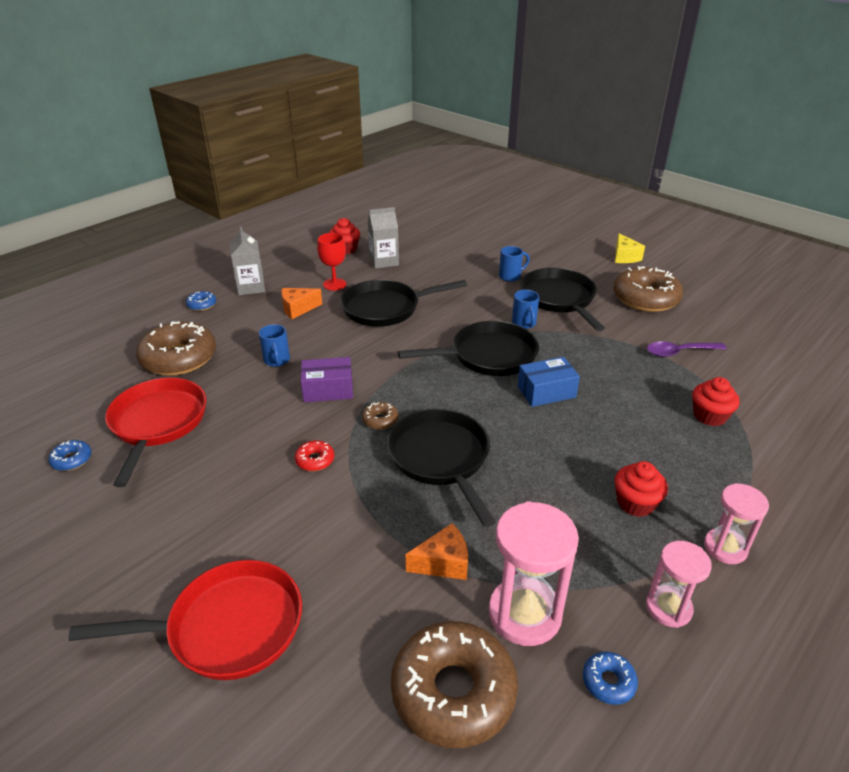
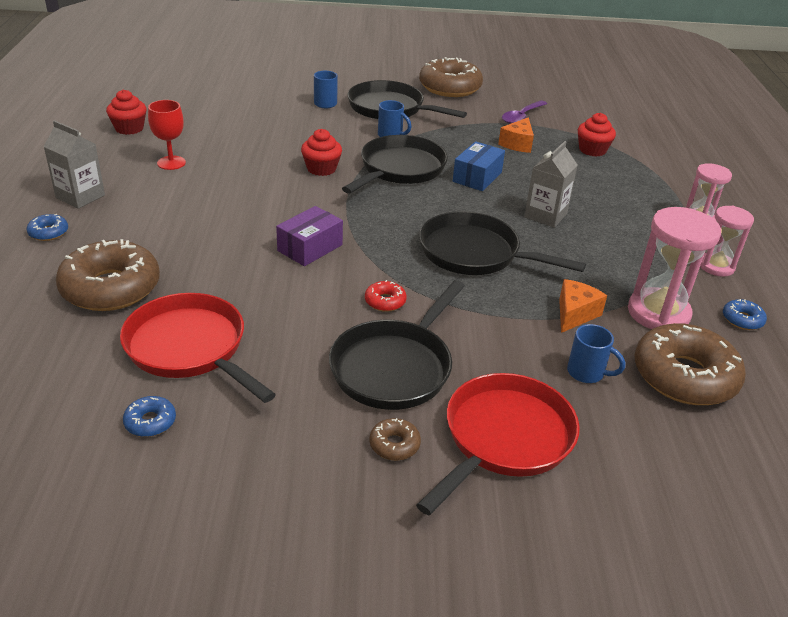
camera: 45 degrees left, 0 degrees up
blue mug [259,324,290,367] -> blue mug moved to [567,324,625,383]
orange cheese [281,288,322,319] -> orange cheese moved to [498,117,534,153]
black pan [340,280,467,327] -> black pan moved to [329,280,465,410]
brown donut [362,402,399,430] -> brown donut moved to [369,418,421,460]
grey carton [368,207,399,269] -> grey carton moved to [524,141,578,228]
red cupcake [614,461,668,517] -> red cupcake moved to [301,129,342,176]
yellow cheese [615,233,645,263] -> none

